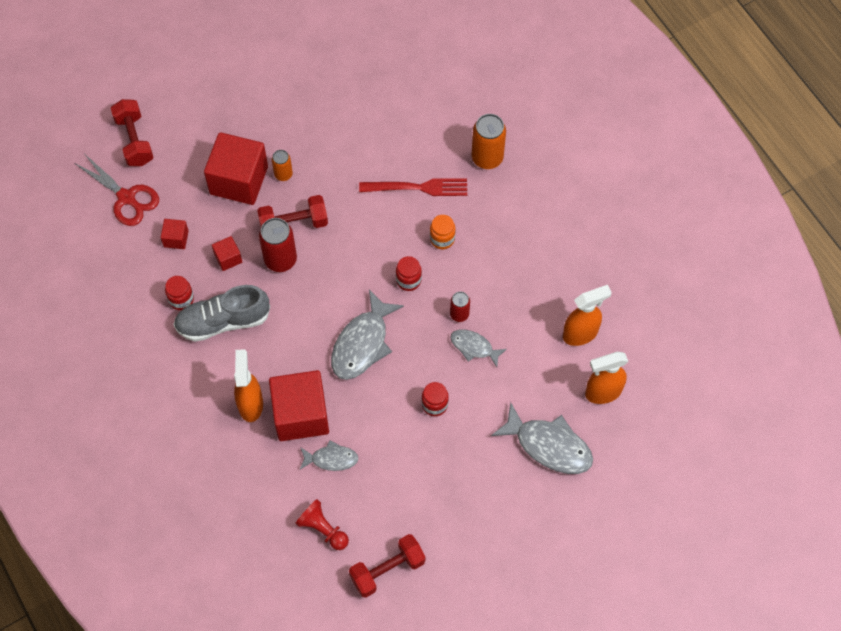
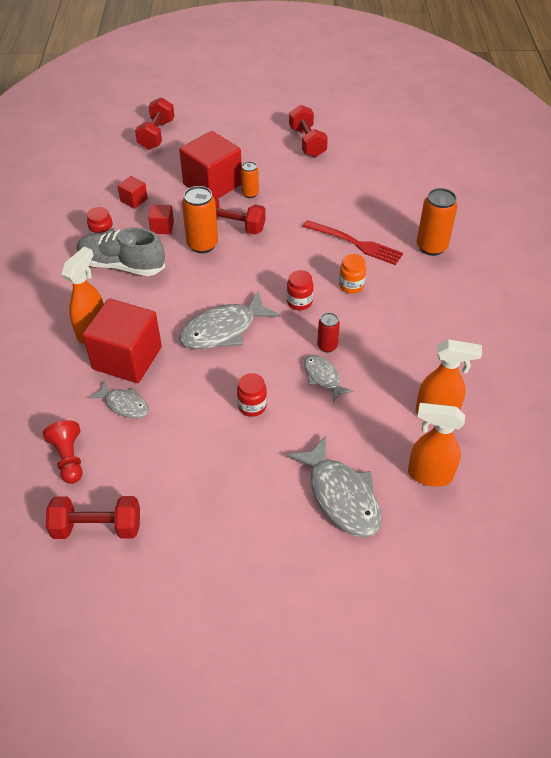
camera: 30 degrees right, 15 degrees down
red scissors [74,155,159,226] -> none
red can [259,218,297,272] -> orange can [182,186,218,253]
none -> red dumbbell [289,105,328,157]

